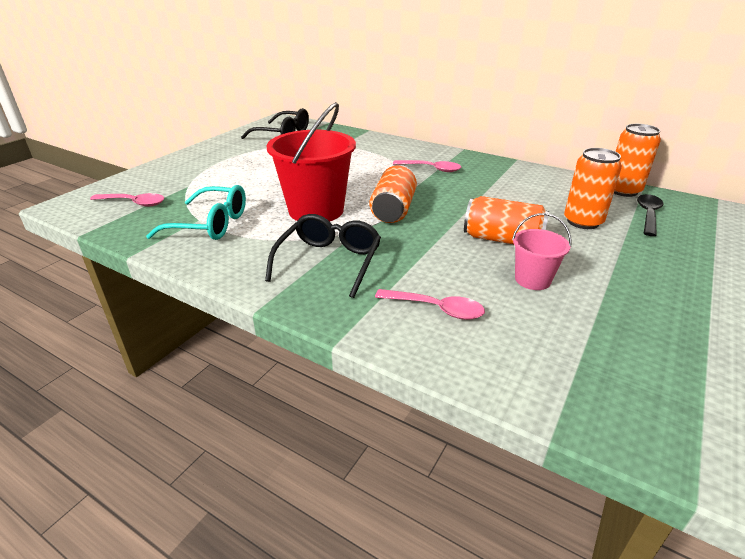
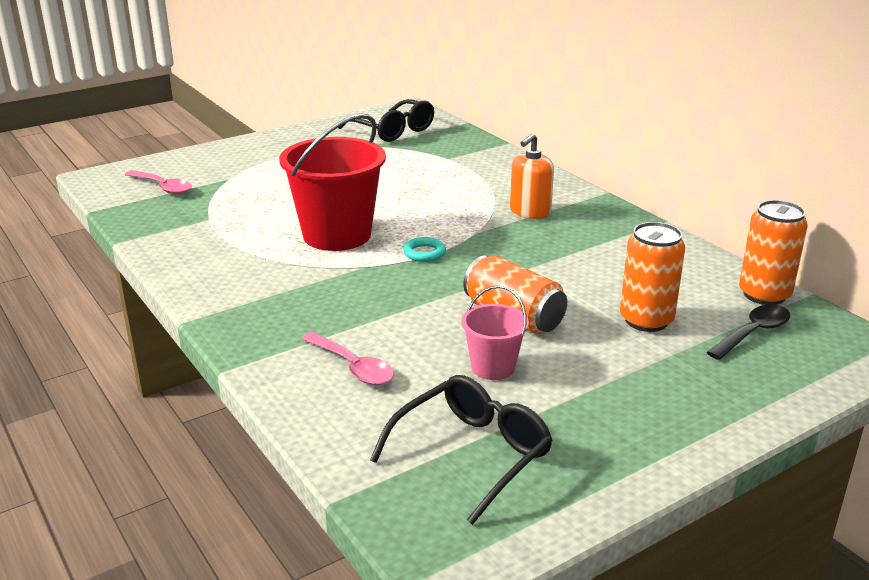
camera: 25 degrees right, 5 degrees down
turquoise glasses [146,185,246,240] -> none
black glasses [265,214,381,298] -> black glasses moved to [370,375,553,525]
orange can [369,165,417,223] -> turquoise ring [403,237,446,262]
pink spoon [393,160,461,172] -> orange soap dispenser [510,133,554,219]

